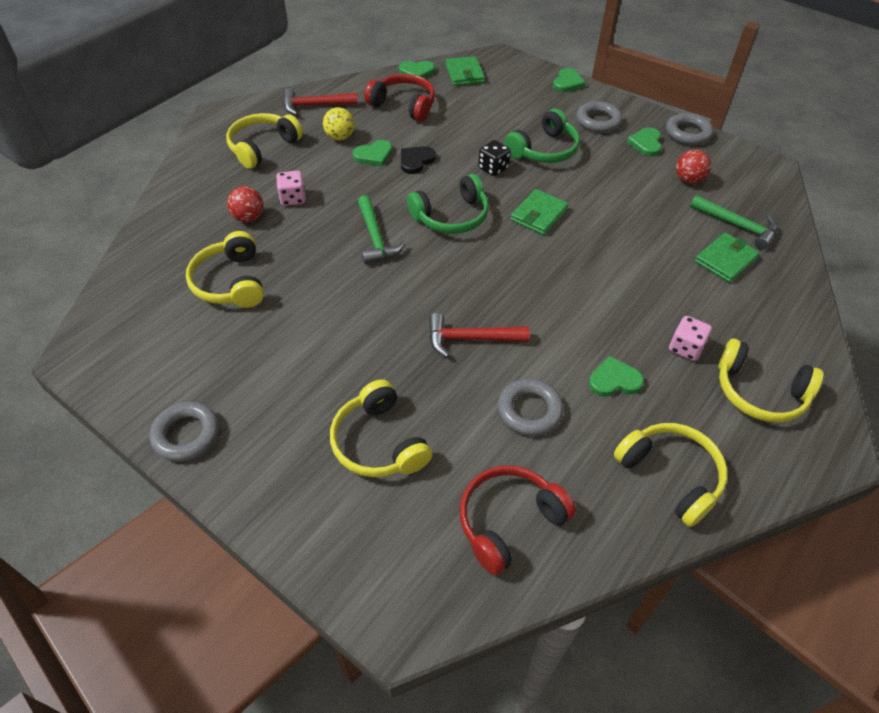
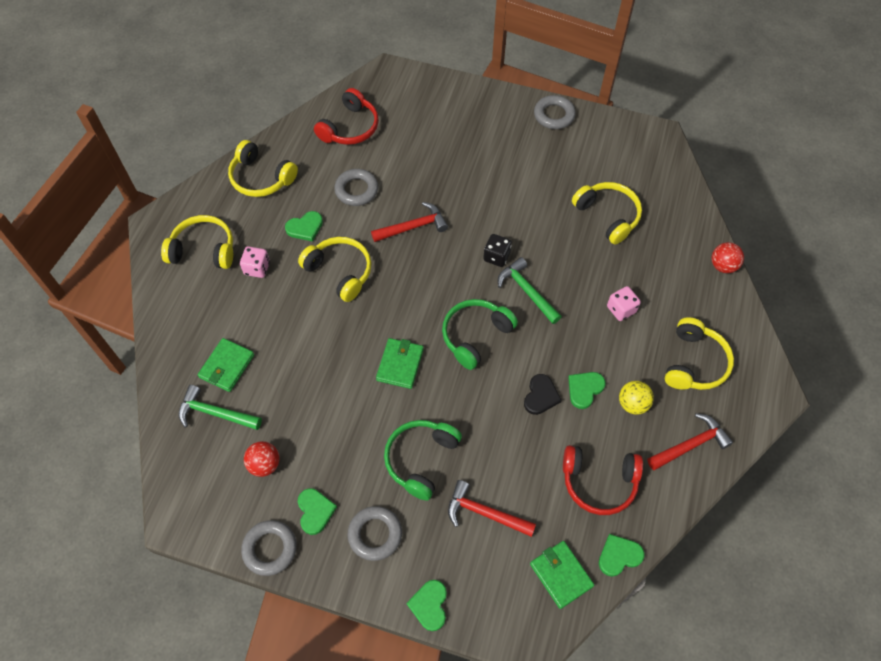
camera: 160 degrees right, 10 degrees up
red ball [227,186,264,222] -> red ball moved to [712,242,744,273]
yellow headphones [330,379,432,477] -> yellow headphones moved to [298,237,372,302]
black dice [478,140,511,176] -> black dice moved to [483,234,512,267]
none -> red hammer [448,480,536,537]

